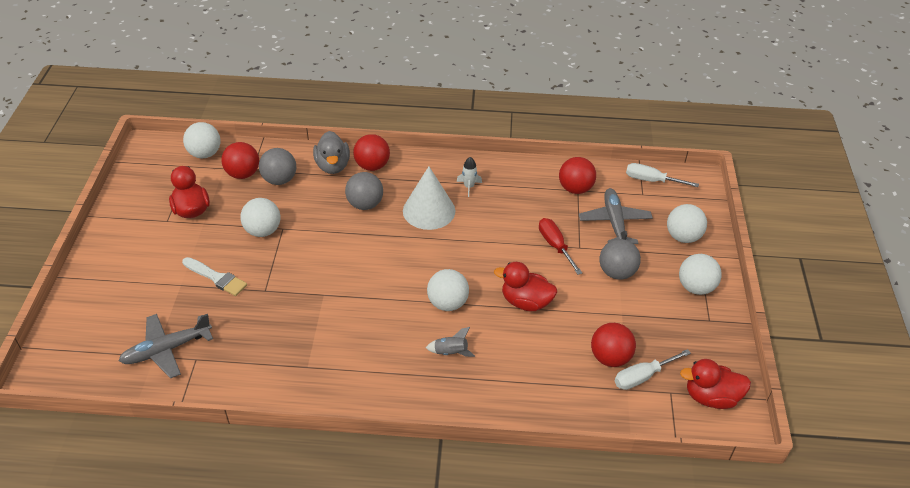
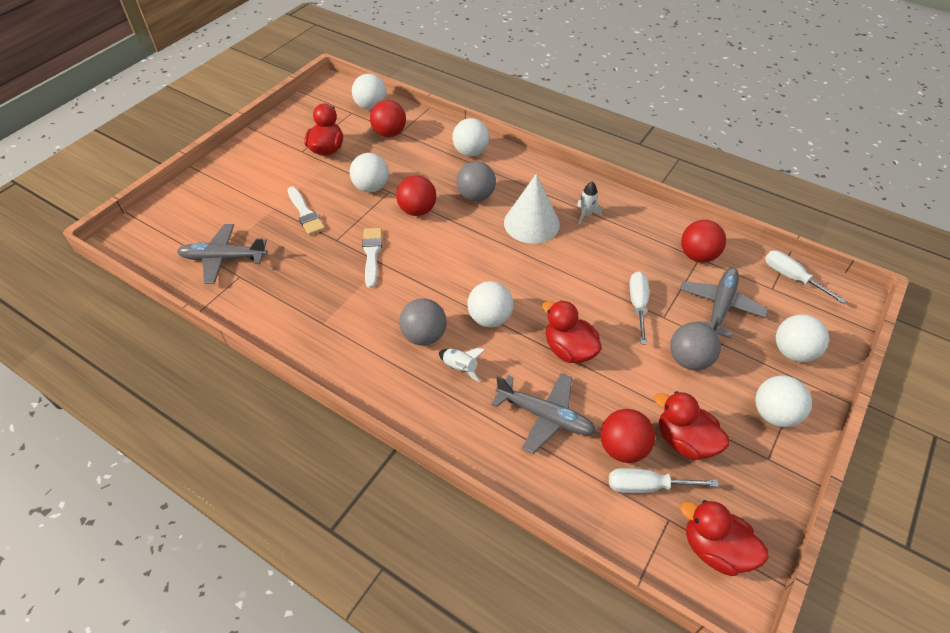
camera: 30 degrees right, 5 degrees up
grey ball [259,148,296,185] -> grey ball moved to [399,298,447,345]
grey duck [313,131,350,174] -> white ball [452,118,489,156]
red ball [353,134,390,171] -> red ball moved to [396,175,436,216]
grey rocket [426,327,475,357] -> white rocket [439,348,485,382]
red screwdriver [539,218,582,275] -> white screwdriver [630,271,649,345]
none -> white brush [362,228,382,288]
none -> grey plane [491,373,596,454]
none -> red duck [654,391,730,460]

